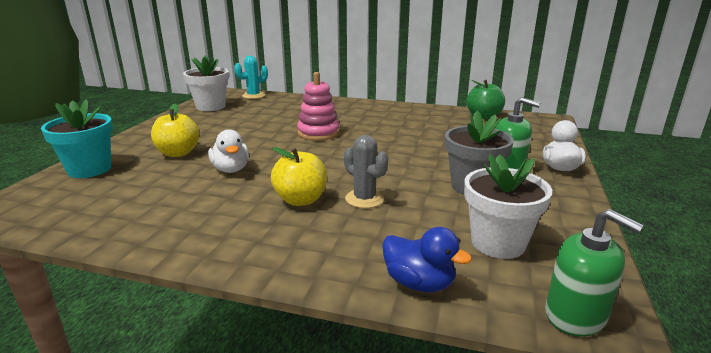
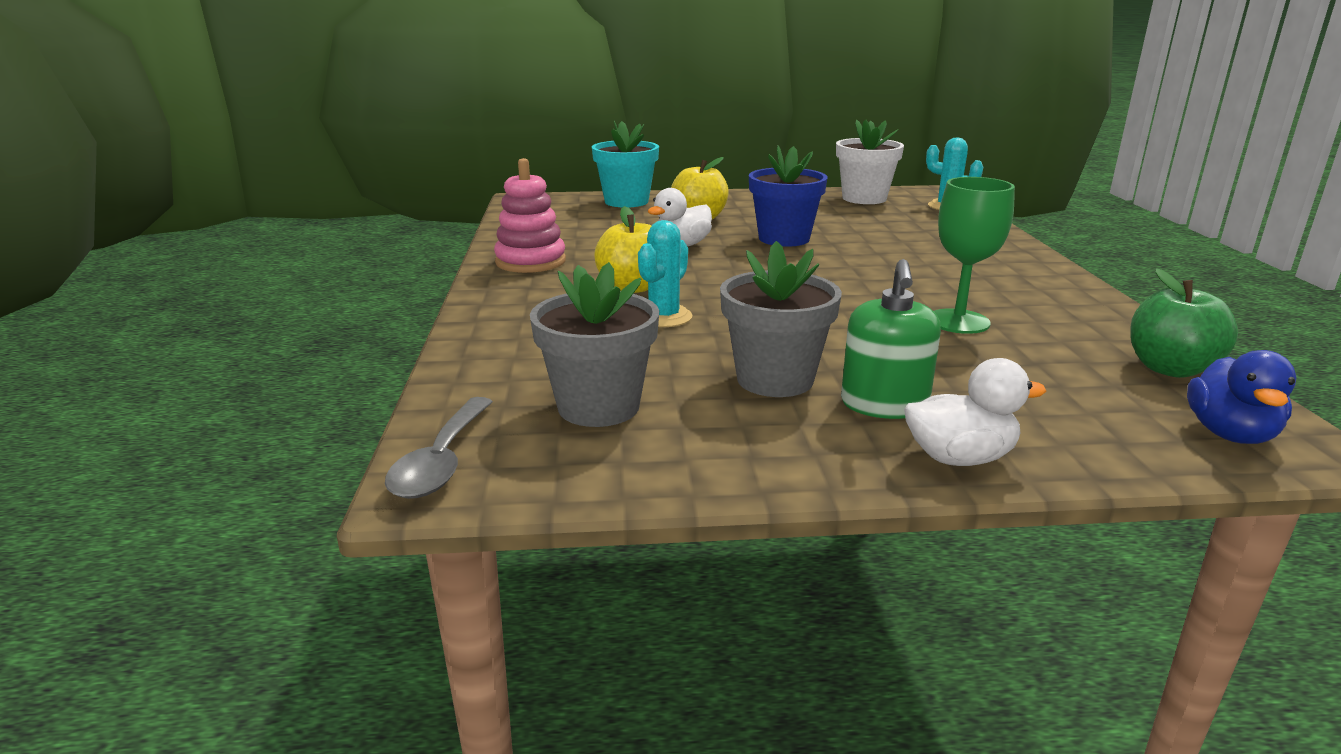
camera: 70 degrees right, 0 degrees up
pink stacking toy [297,72,340,141] -> pink stacking toy moved to [494,158,566,273]
grey cactus [344,135,388,208] -> turquoise cactus [638,220,692,327]
blue duck [382,227,472,292] -> blue duck moved to [1187,350,1296,444]
white flower pot [464,154,552,259] -> grey flower pot [530,262,659,427]
green soap dispenser [545,209,644,337] -> grey spoon [385,397,493,499]
none -> blue flower pot [749,145,828,247]
none -> green goblet [934,177,1015,334]

